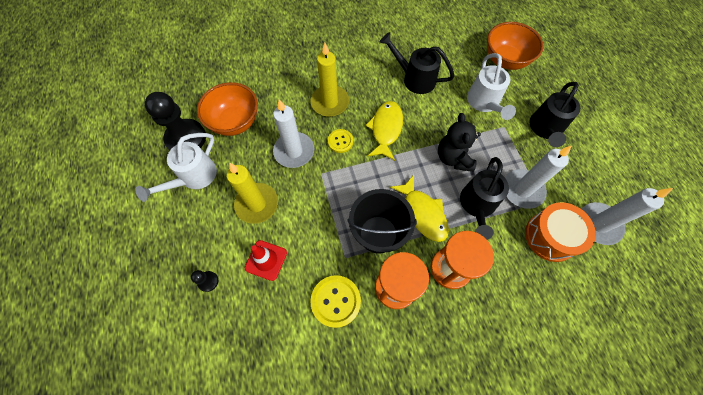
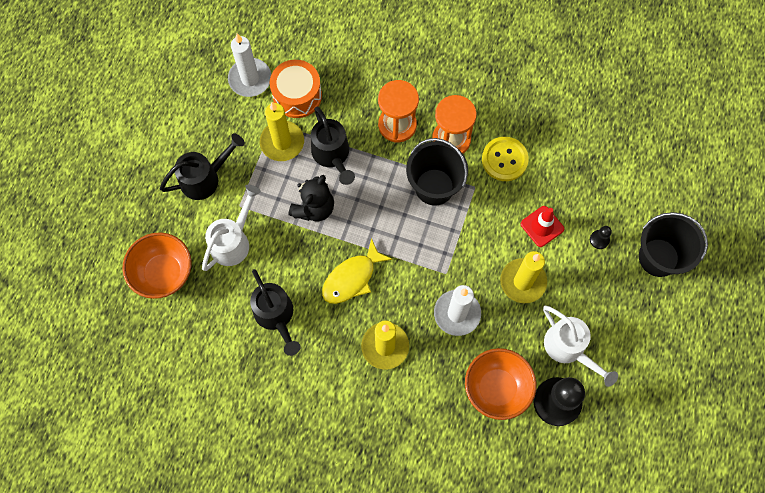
camera: 145 degrees left, 5 degrees up
white watering can [135,133,217,202] -> white watering can turned 75 degrees clockwise [543,306,618,387]
yellow button [328,129,353,153] -> none
yellow fish [390,175,449,242] -> none
black watering can [460,157,509,240] -> black watering can turned 105 degrees clockwise [311,107,355,185]
white candle [505,145,572,209] -> yellow candle [260,102,304,161]
none -> black bucket [639,212,708,277]

